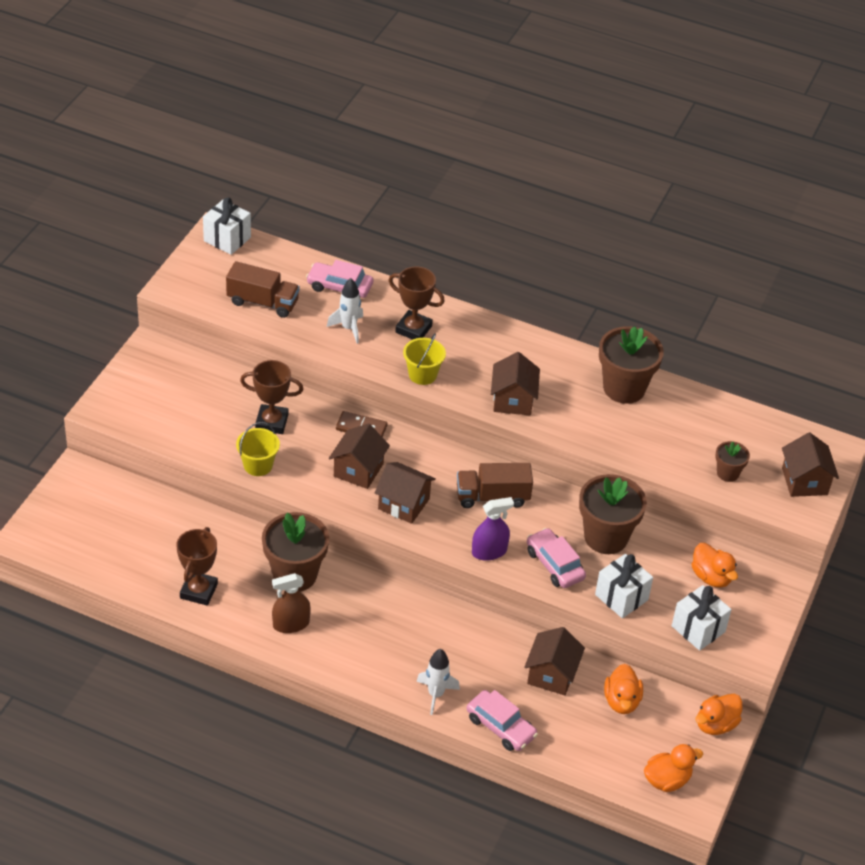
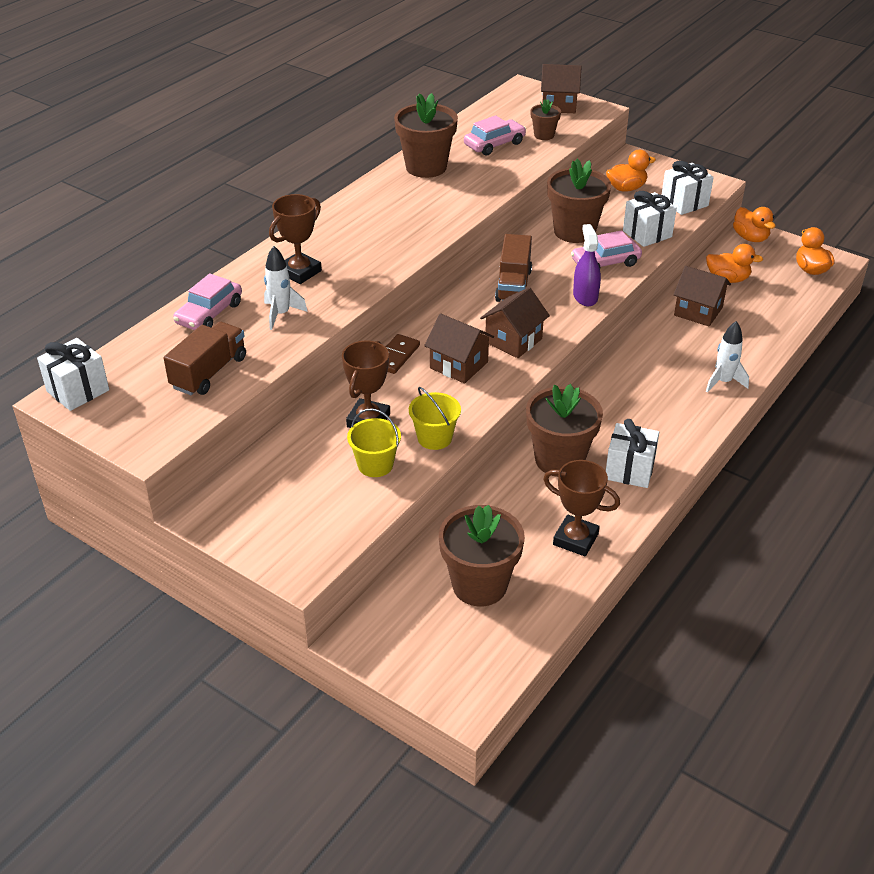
camera: 75 degrees left, 5 degrees down
brown spray bottle [272,573,311,633] -> white gift [606,419,659,488]
yellow bucket [403,333,446,385] -> yellow bucket moved to [347,408,401,477]
pink car [467,690,538,751] -> pink car moved to [464,115,526,155]
brown house [491,352,540,415] -> none
none -> brown flower pot [439,505,525,606]

